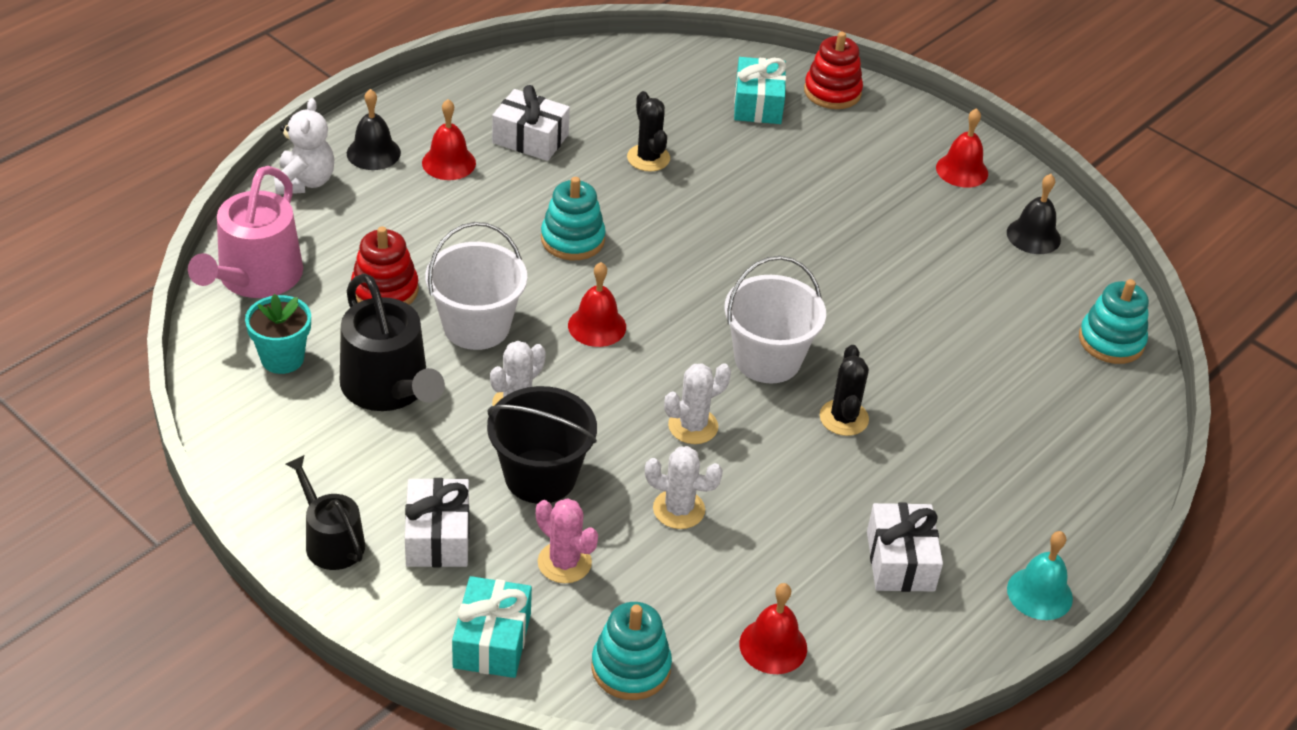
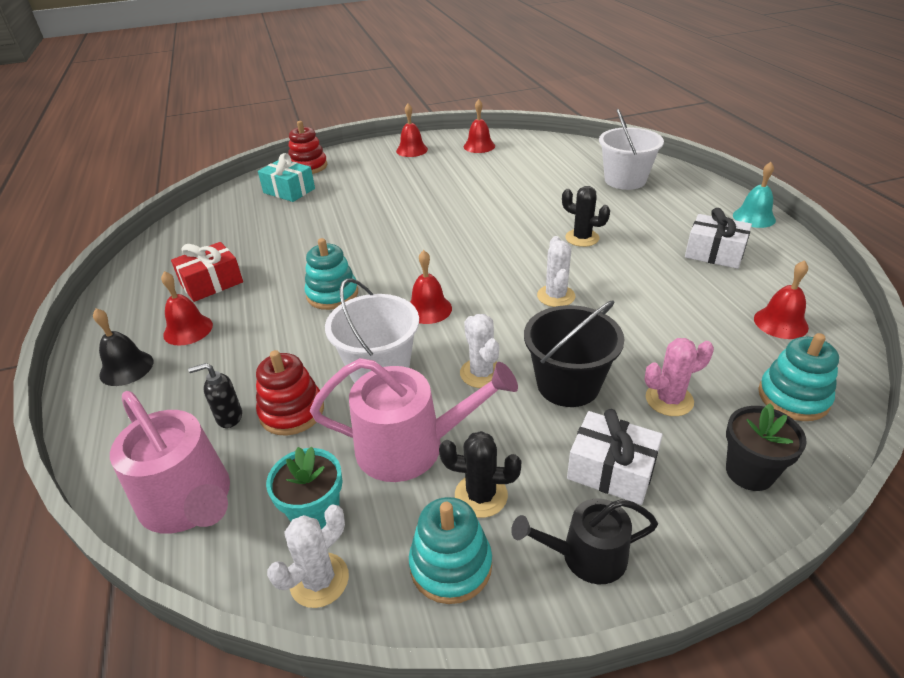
camera: 55 degrees left, 5 degrees down
white teddy bear [274,98,334,195] -> none
black watering can [340,273,445,411] -> pink watering can [310,358,518,482]
turquoise gift [452,576,532,678] -> black flower pot [726,403,807,491]
white gift [492,85,570,161] -> red gift [171,242,243,302]
black cactus [627,91,670,172] -> black cactus moved to [439,431,522,518]
white cactus [645,446,723,529] -> white cactus moved to [267,504,349,608]
white bucket [724,256,826,383] -> white bucket moved to [599,109,664,190]
black bell [1007,174,1061,254] -> red bell [464,99,495,153]
turquoise stacking toy [1079,279,1149,364] -> turquoise stacking toy moved to [409,497,492,604]
none -> black soap dispenser [188,363,242,428]

